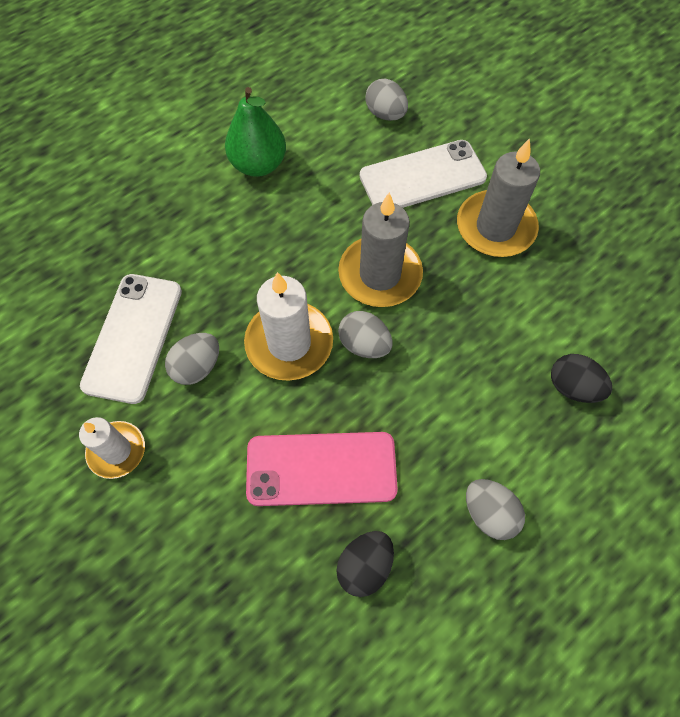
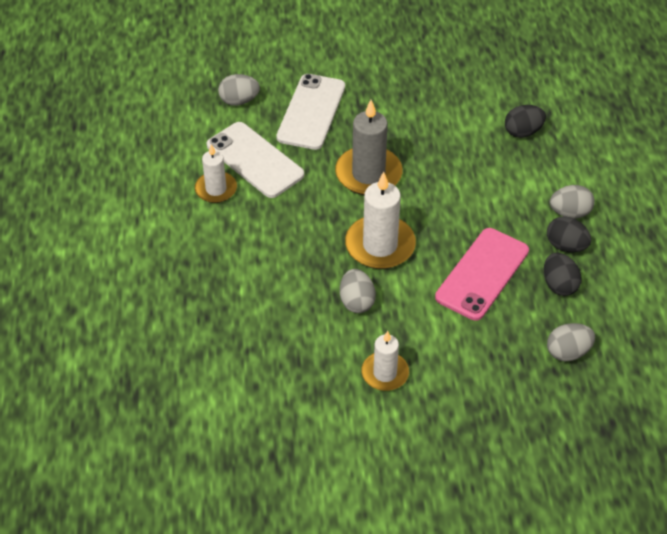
camera: 55 degrees left, 15 degrees down
white phone [80,274,182,404] -> white phone moved to [207,122,305,198]
green pear [225,87,286,177] -> white candle [195,144,237,203]
grey egg [338,311,393,358] -> grey egg moved to [547,323,595,361]
grey candle [457,138,540,257] -> none
none -> black egg [547,216,591,252]

